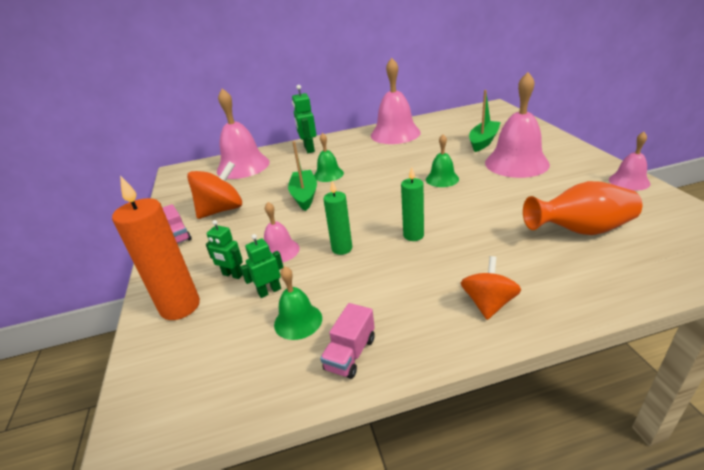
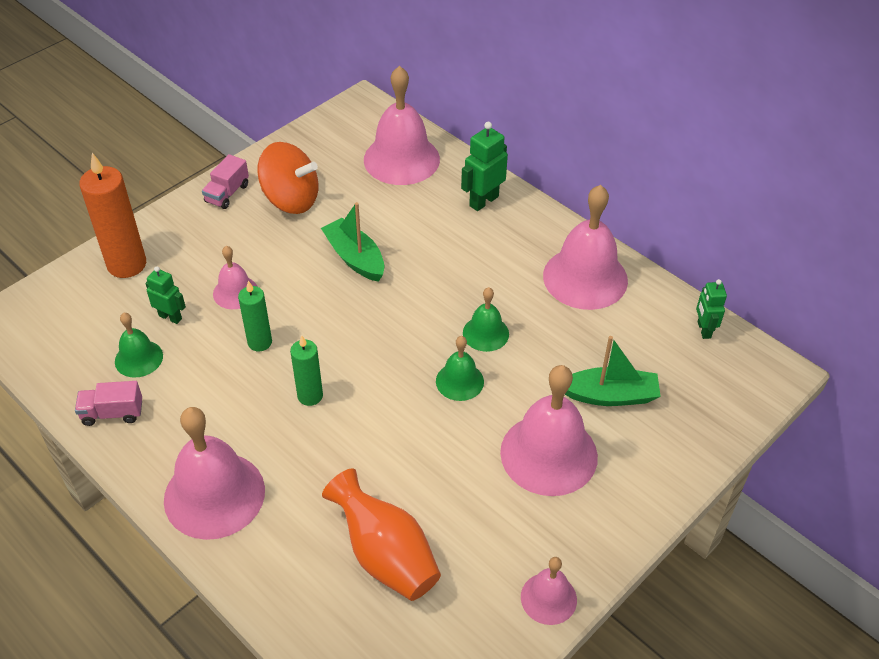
camera: 55 degrees right, 15 degrees up
green robot [206,220,243,279] -> green robot moved to [696,279,727,339]
green boat [288,141,317,211] -> green boat turned 90 degrees counterclockwise [321,202,384,282]
green bell [314,133,344,182] -> green bell moved to [463,287,509,352]
orange spinning top [461,256,521,320] -> pink bell [164,407,265,540]

